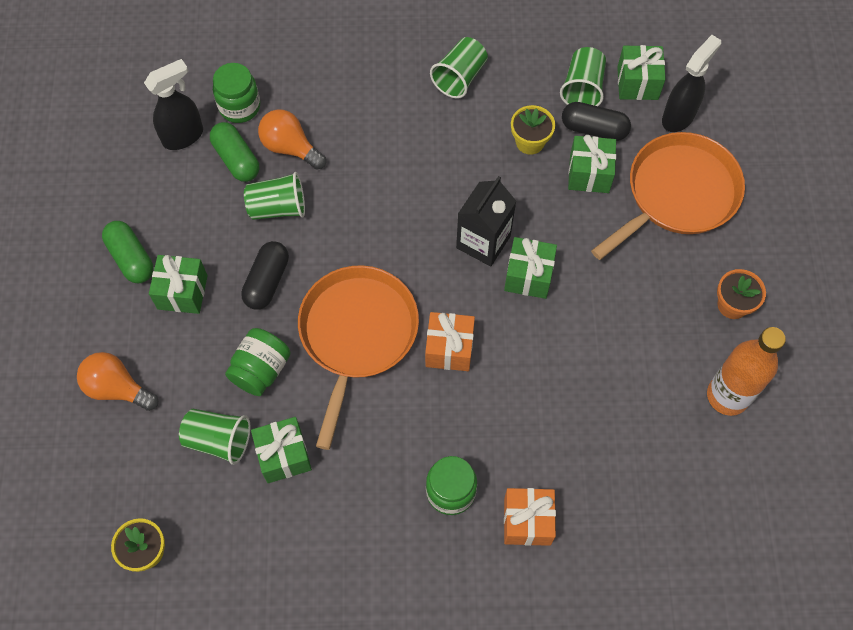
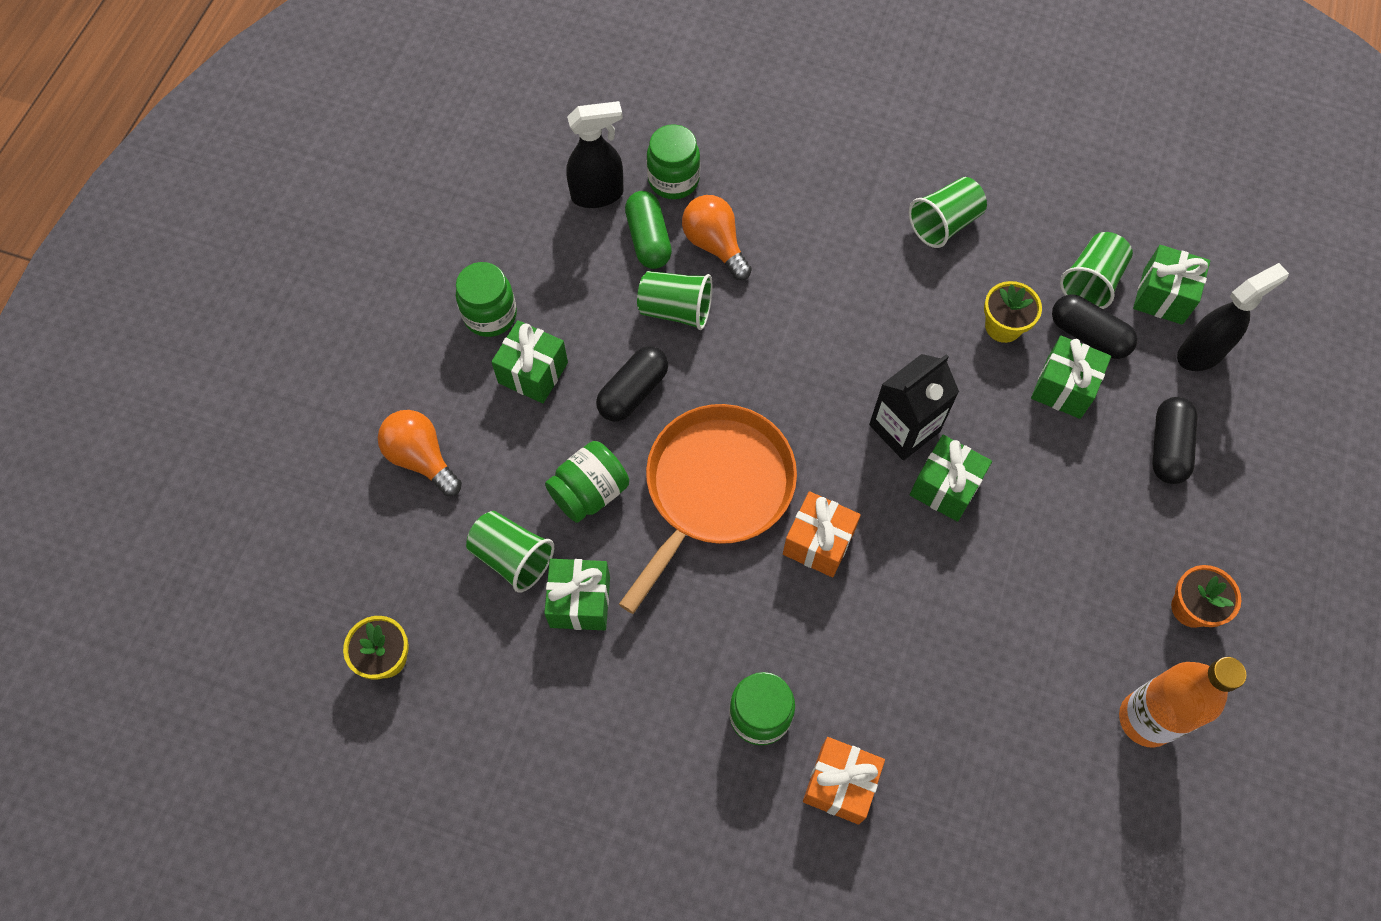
camera: 20 degrees right, 0 degrees up
green capsule [102,221,154,283] -> green jar [456,262,517,337]
orange pan [591,132,745,260] -> black capsule [1152,397,1197,484]

